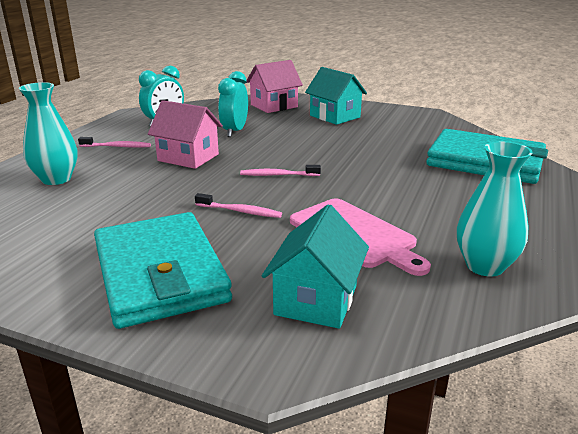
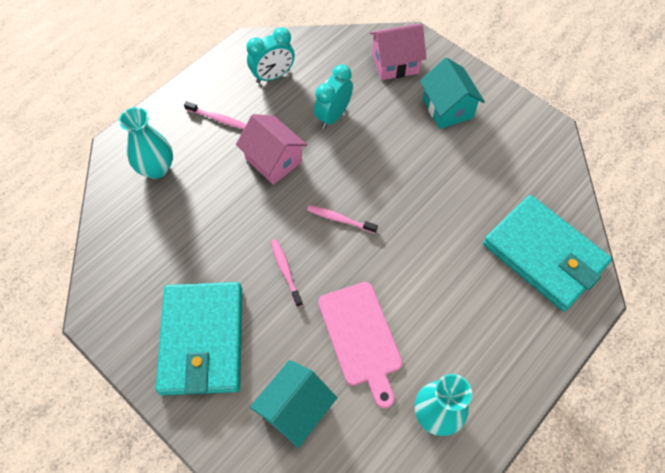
camera: 20 degrees right, 35 degrees up
pink toothbrush [195,193,282,218] -> pink toothbrush turned 150 degrees counterclockwise [271,239,303,307]

